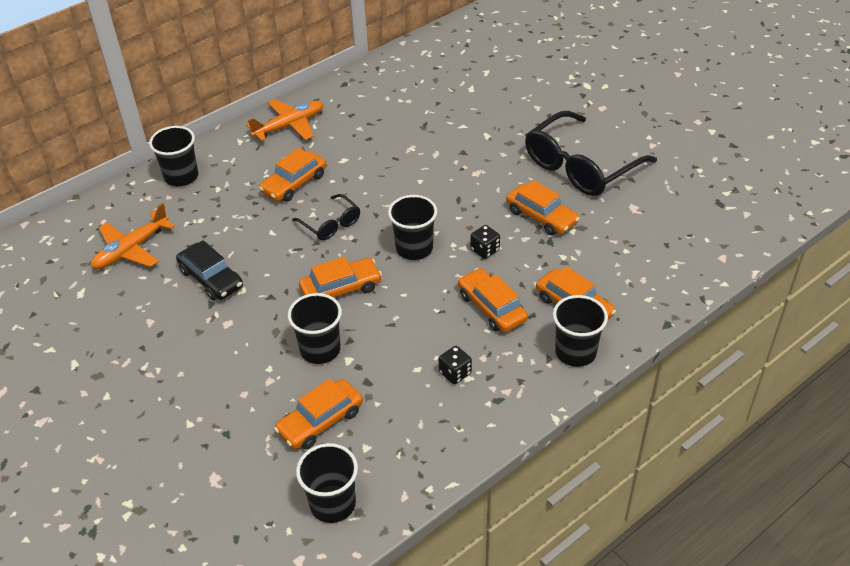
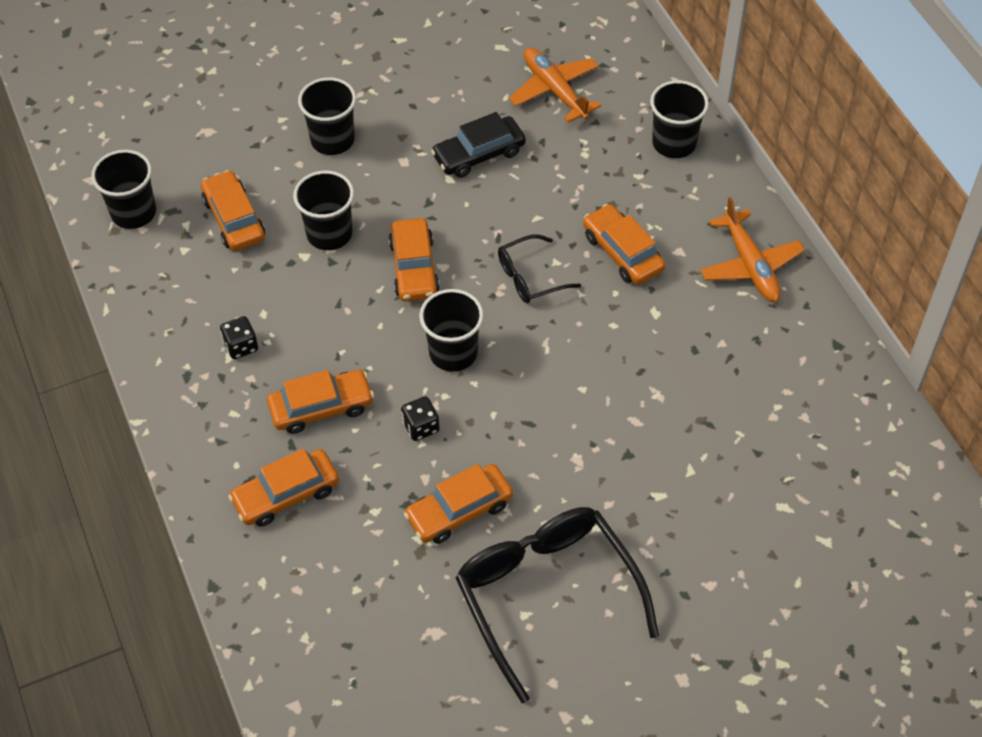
camera: 105 degrees right, 10 degrees up
black cup [553,295,608,367] -> black cup moved to [298,77,356,155]

